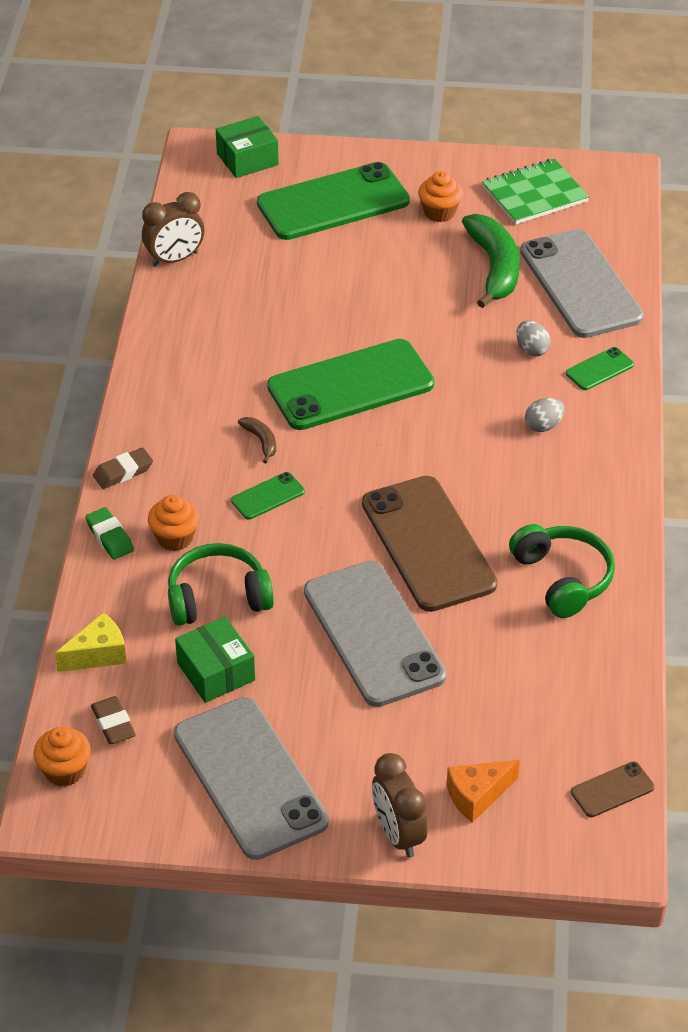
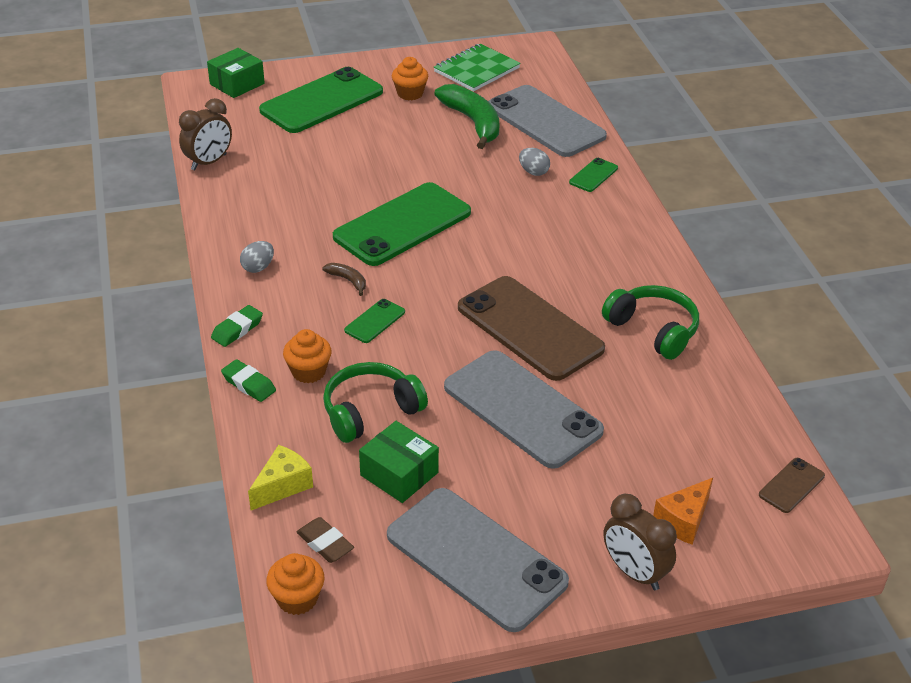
camera: 20 degrees left, 5 degrees down
brown eraser [93,448,153,489] -> green eraser [211,305,263,347]
grey egg [525,398,565,432] -> grey egg moved to [240,241,274,273]

